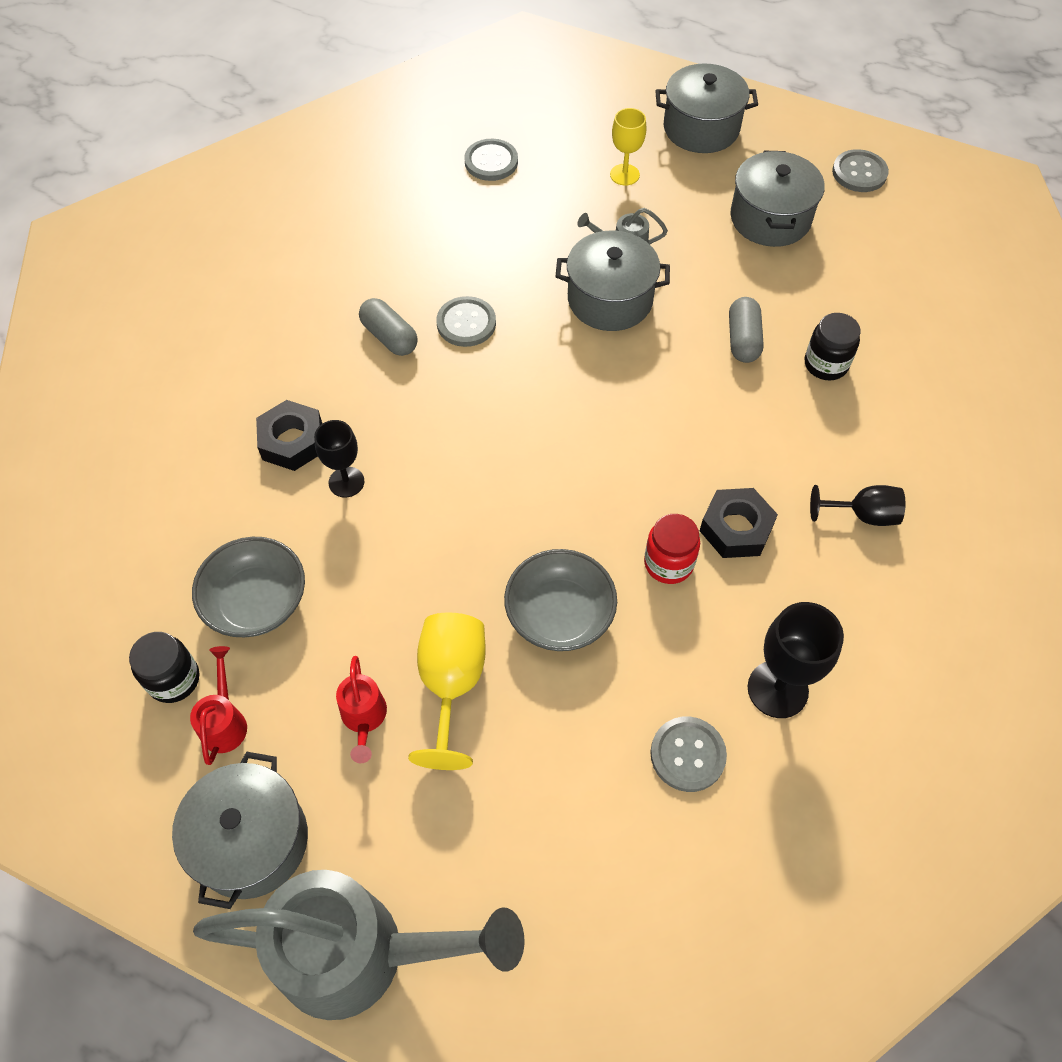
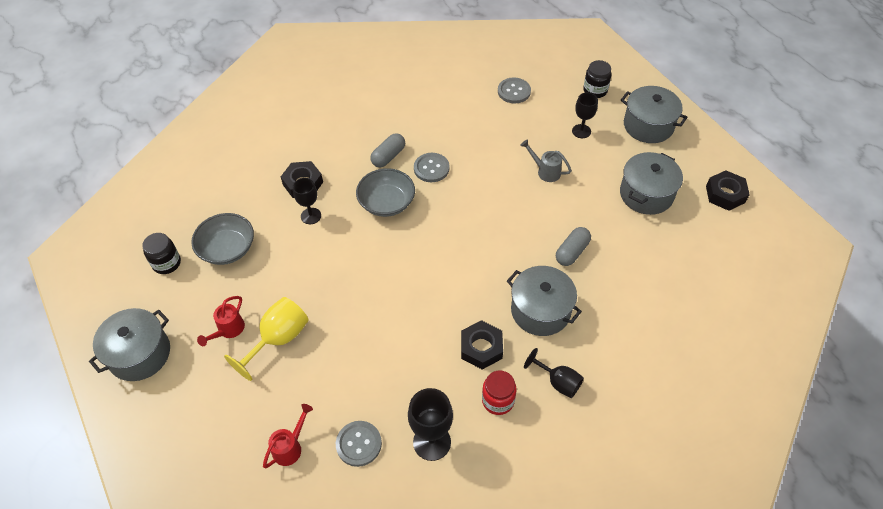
camera: 35 degrees right, 5 degrees down
red watering can [190,646,247,765] -> red watering can moved to [263,404,313,468]
grey watering can [193,870,524,1020] -> none
grey capsule [359,298,418,356] -> grey capsule turned 45 degrees clockwise [370,133,405,167]
grey bowl [504,549,617,651] -> grey bowl moved to [356,168,415,217]
grey pot [555,231,670,331] -> grey pot moved to [507,266,582,336]
yellow goblet [610,108,646,186] -> black goblet [572,93,598,138]
red jar [644,514,700,584] -> red jar moved to [482,371,517,415]
black jar [805,313,861,380] -> black jar moved to [583,60,612,98]
grey button [832,149,889,192] -> black nut [706,170,750,211]

